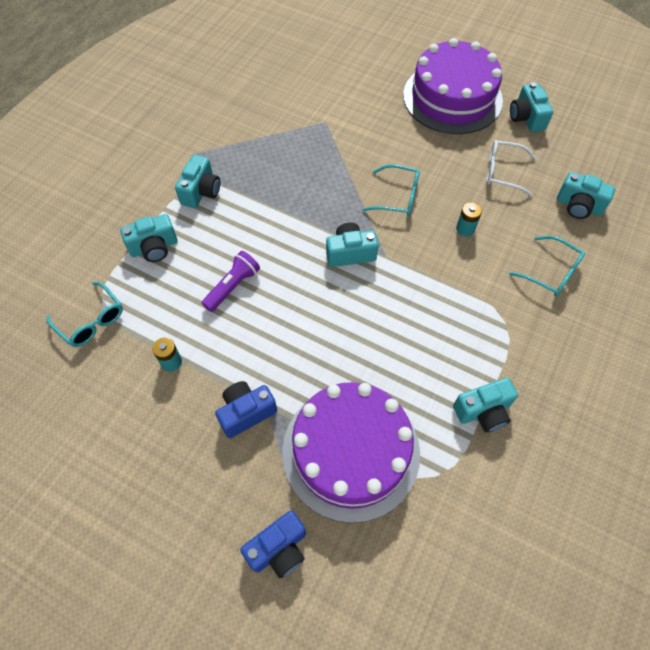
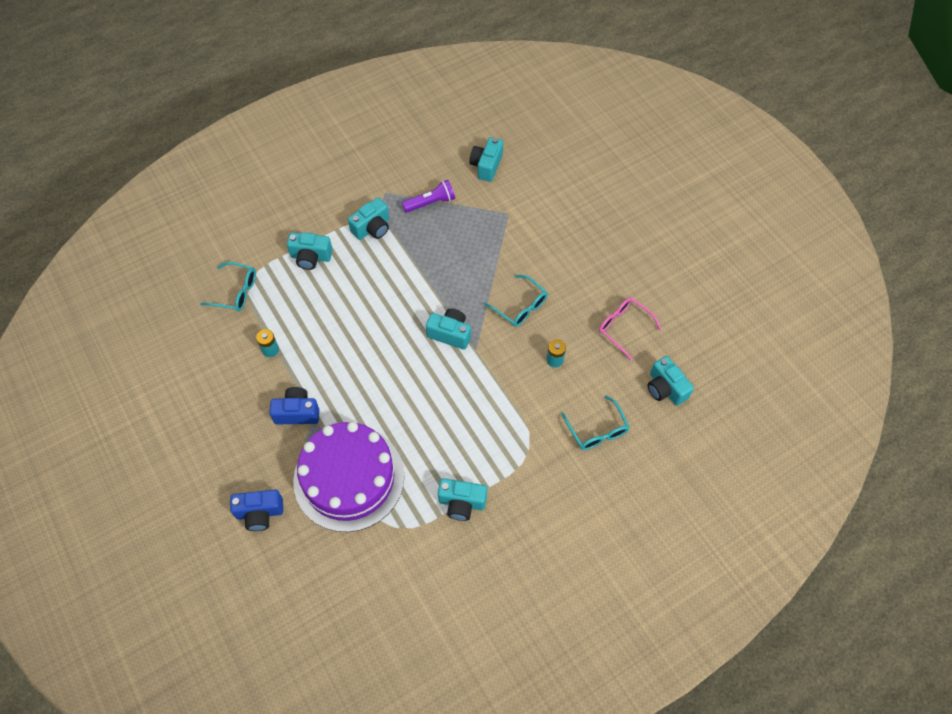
camera: 30 degrees right, 0 degrees up
turquoise glasses [46,282,123,347] -> turquoise glasses turned 60 degrees counterclockwise [200,262,256,311]
purple flashlight [202,251,260,312] -> purple flashlight moved to [402,180,455,213]
purple cake [403,38,503,134] -> none
white glasses [486,140,536,196] -> pink glasses [599,298,662,360]
turquoise camera [510,82,553,132] -> turquoise camera moved to [469,137,503,182]

